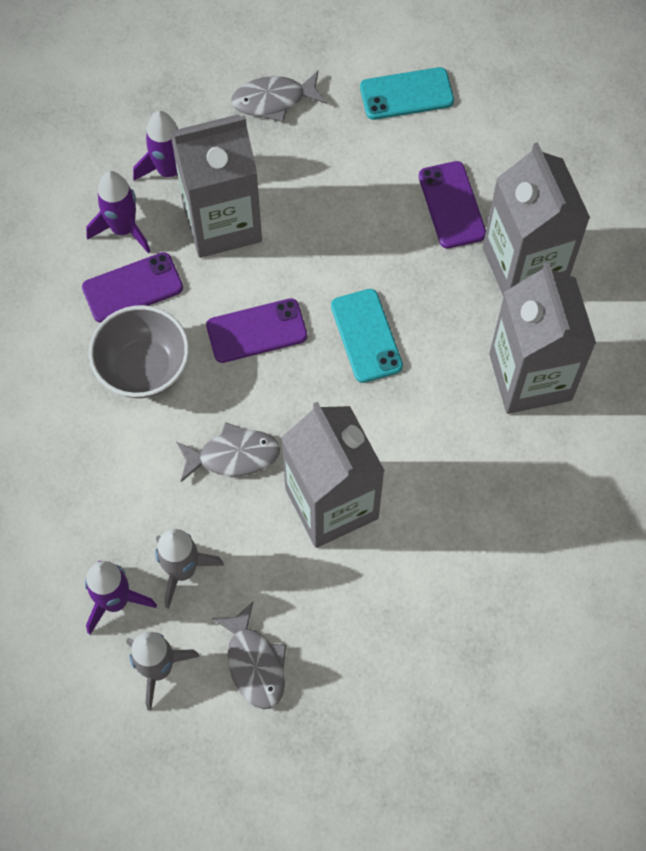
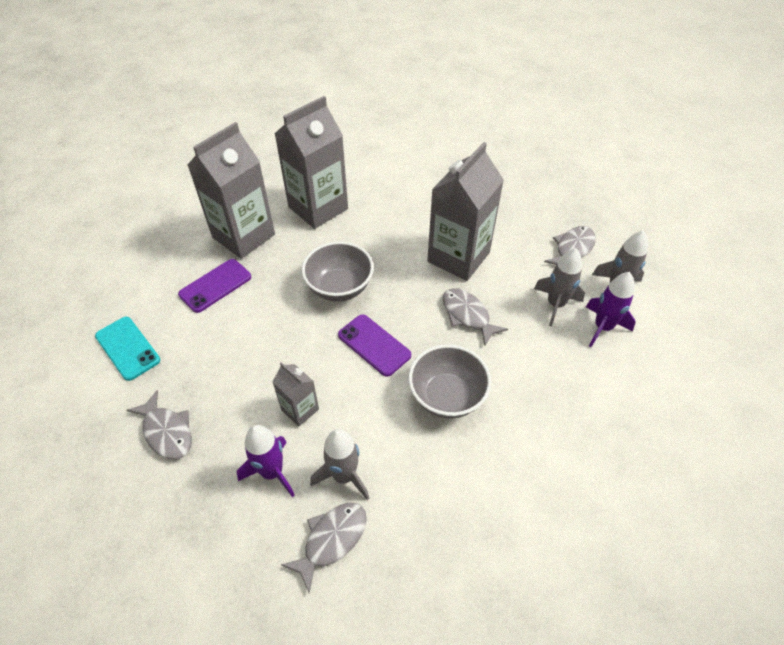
camera: 120 degrees left, 15 degrees down
purple phone [82,252,183,323] -> none
purple rocket [86,171,151,253] -> grey rocket [310,429,369,500]
grey carton [170,114,262,258] -> grey carton [273,362,319,426], size x0.49
turquoise phone [331,289,403,383] -> grey bowl [302,241,374,302]
none -> grey fish [281,503,367,593]

